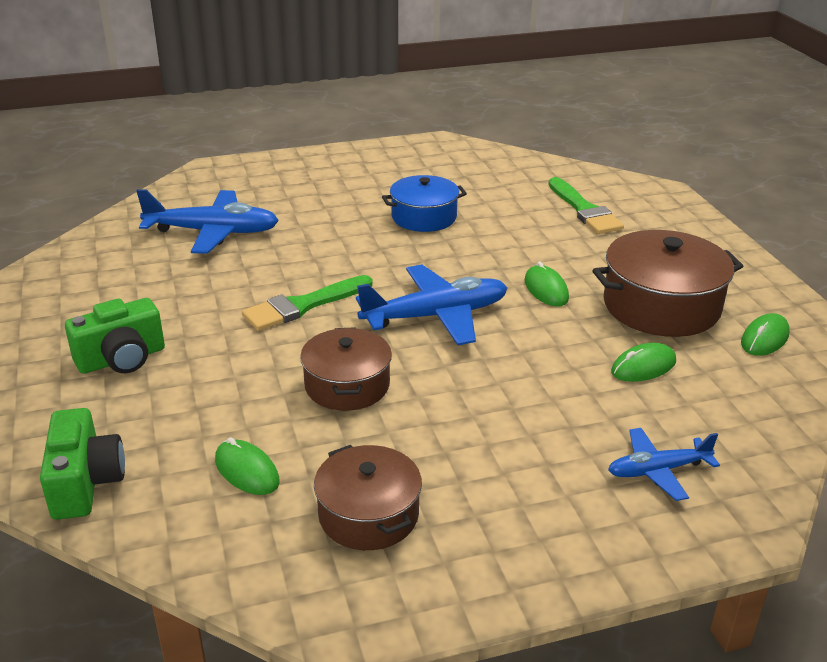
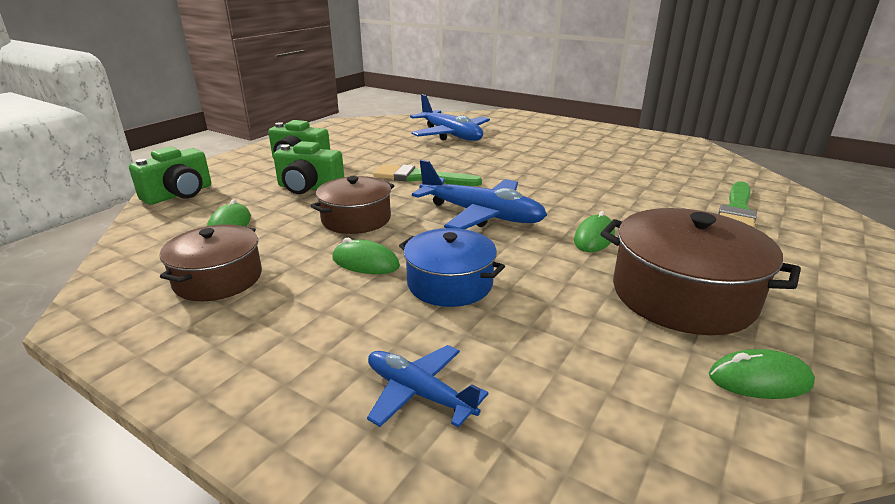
camera: 50 degrees right, 5 degrees down
blue pot [382,175,467,232] -> blue pot moved to [399,228,505,307]
green mouse [611,343,676,382] -> green mouse moved to [332,238,400,274]
none -> green camera [273,141,344,194]

